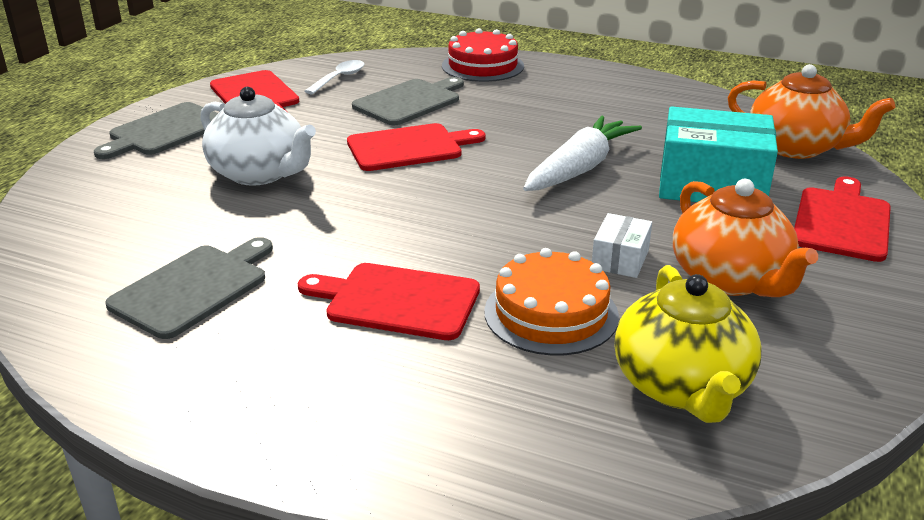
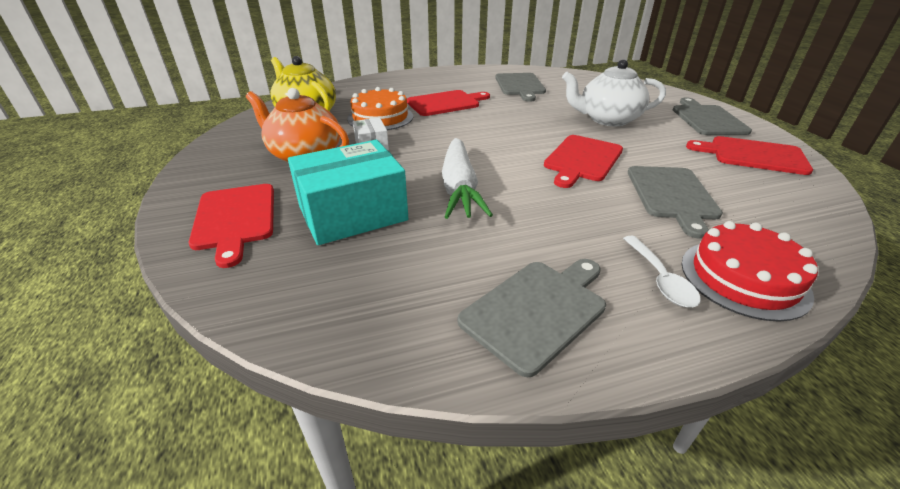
camera: 140 degrees right, 5 degrees up
white spoon [305,60,364,94] -> white spoon moved to [623,236,701,308]
orange teapot [727,64,895,159] -> none
none -> grey cutting board [458,259,606,377]

